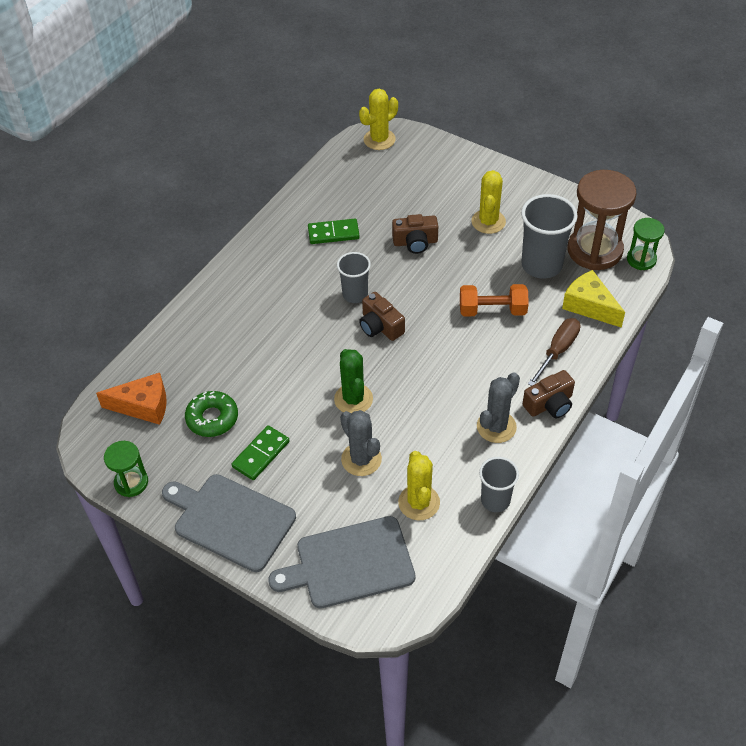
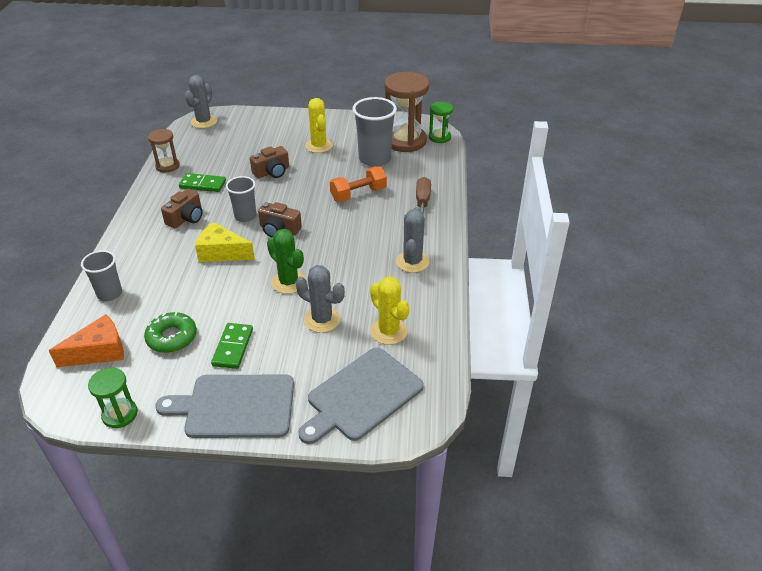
camera: 30 degrees left, 10 degrees down
green domino [308,219,360,244] -> green domino turned 45 degrees clockwise [179,173,226,192]
yellow cactus [359,89,398,150] -> grey cactus [185,75,217,128]
grey cup [479,457,519,512] -> grey cup moved to [81,250,122,301]
brown camera [523,370,575,418] -> brown camera moved to [161,189,203,228]
yellow cheese [562,270,625,328] -> yellow cheese moved to [195,222,255,262]
none -> brown hourglass [148,129,180,173]

